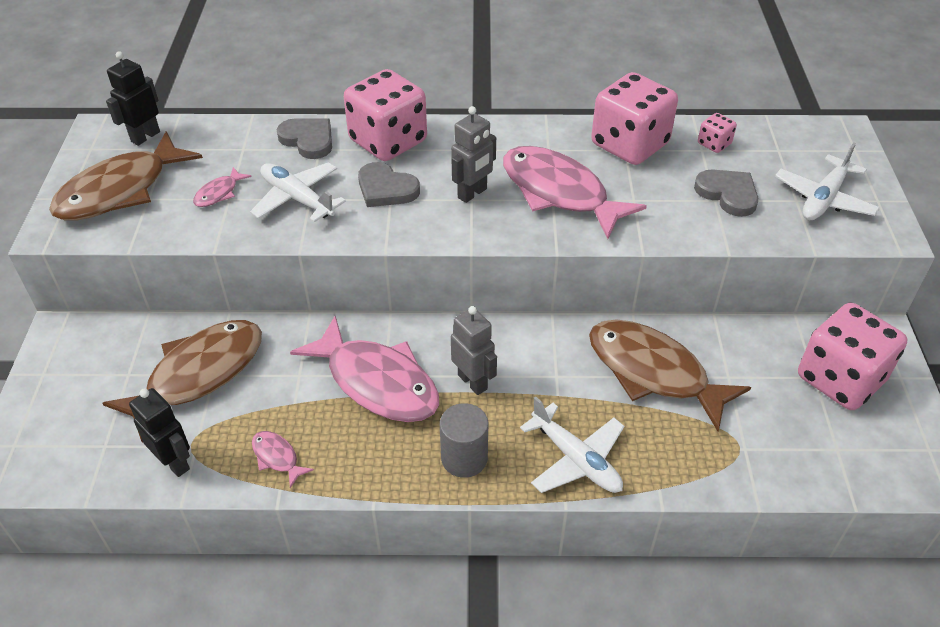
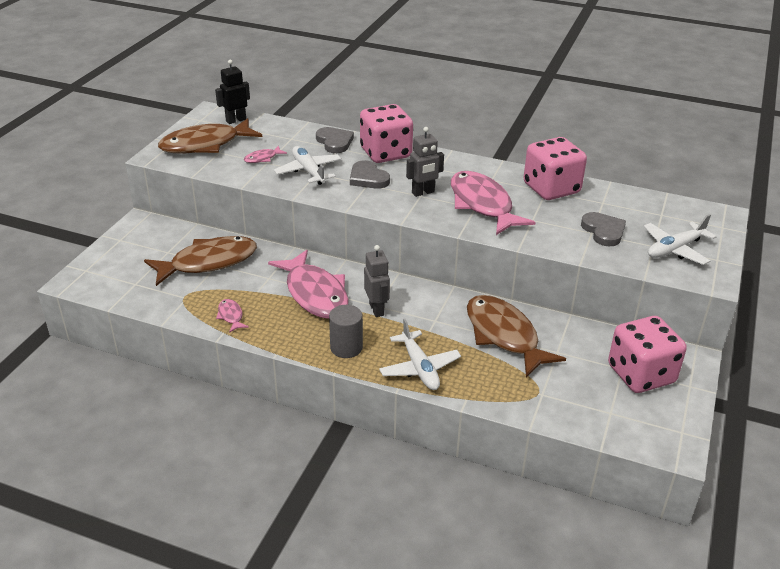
camera: 20 degrees right, 10 degrees down
black robot [129,388,190,477] -> none
pink dice [698,113,737,153] -> none

